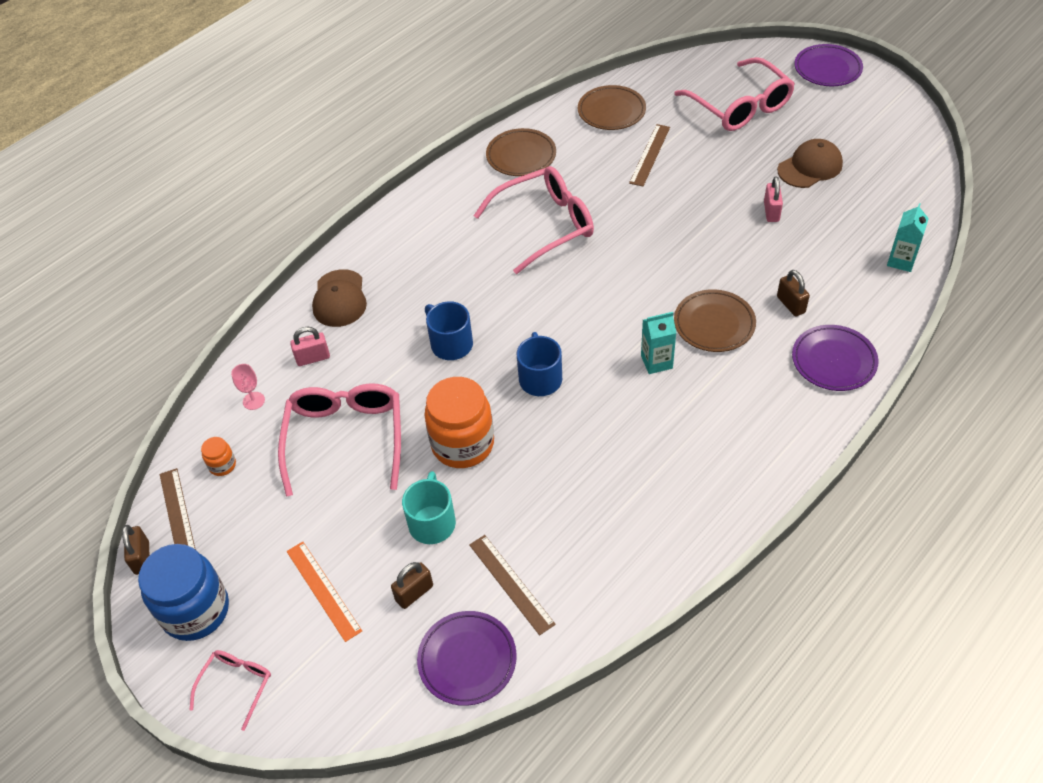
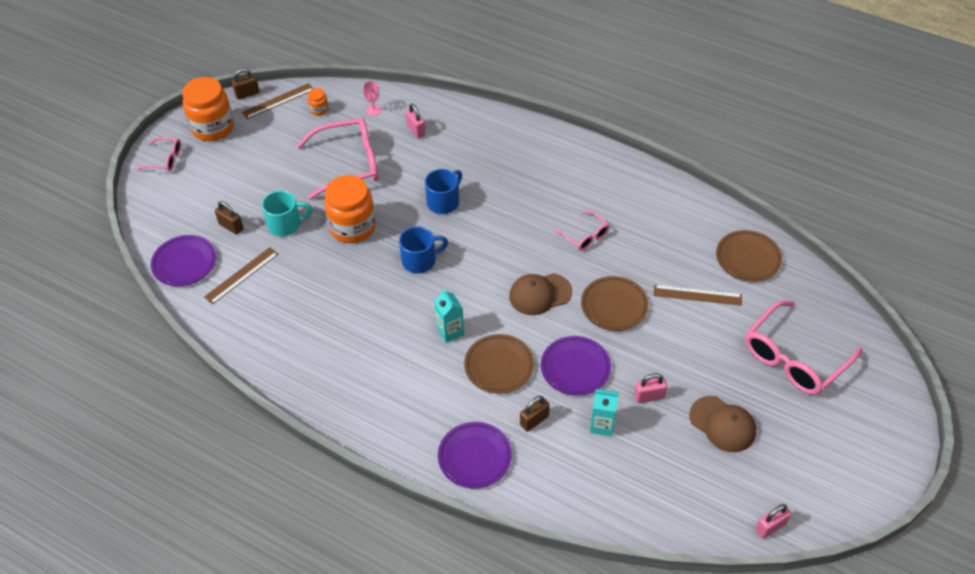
camera: 75 degrees right, 0 degrees up
blue jar [138,544,229,641] -> orange jar [182,77,234,141]
orange ruler [287,542,362,642] -> none
brown cap [312,269,367,327] -> brown cap moved to [509,273,572,315]
pink glasses [473,166,594,274] -> pink glasses [554,211,610,251], size x0.50
brown plate [486,128,556,176] -> brown plate moved to [581,276,649,331]
purple plate [794,44,863,86] -> purple plate moved to [541,336,611,396]
turquoise carton [887,203,929,272] -> turquoise carton moved to [590,389,619,437]
none -> pink padlock [755,504,791,539]

